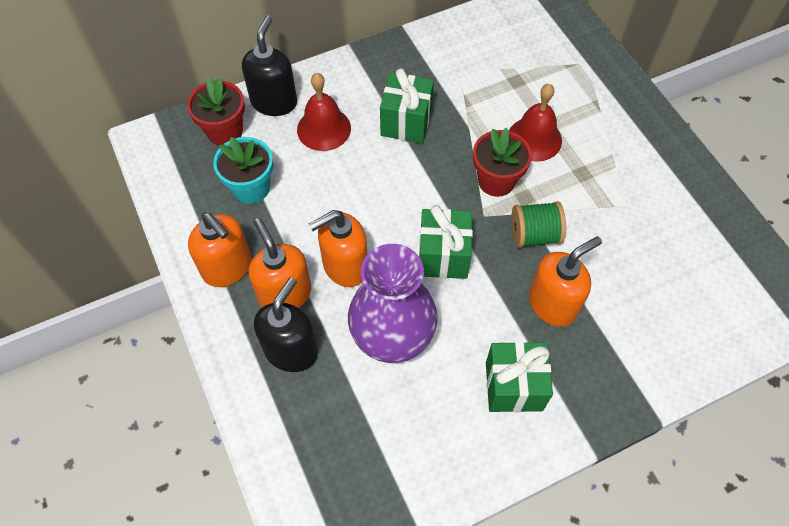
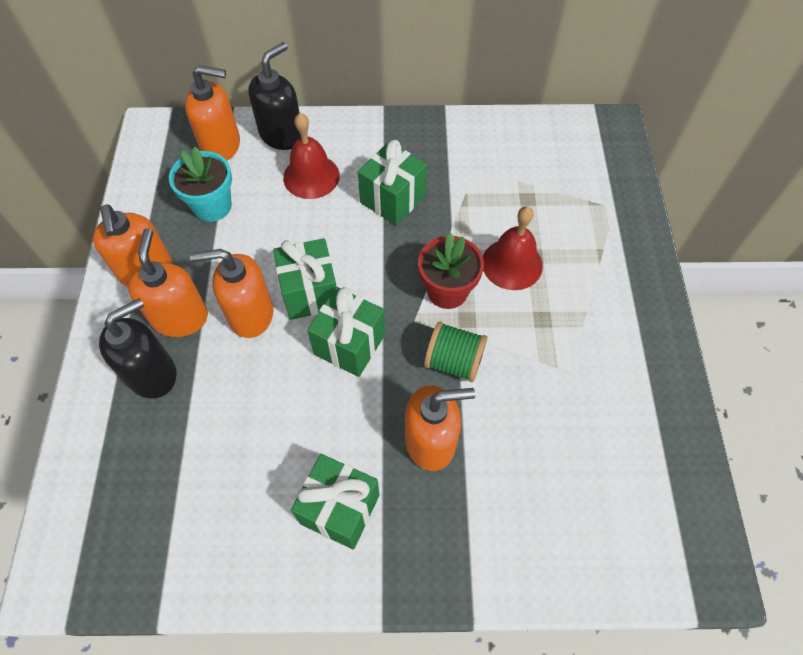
camera: 25 degrees right, 0 degrees up
red flower pot [187,77,245,146] -> orange soap dispenser [185,65,240,160]
purple vase [348,244,438,363] -> none
none -> green gift [273,238,337,320]

